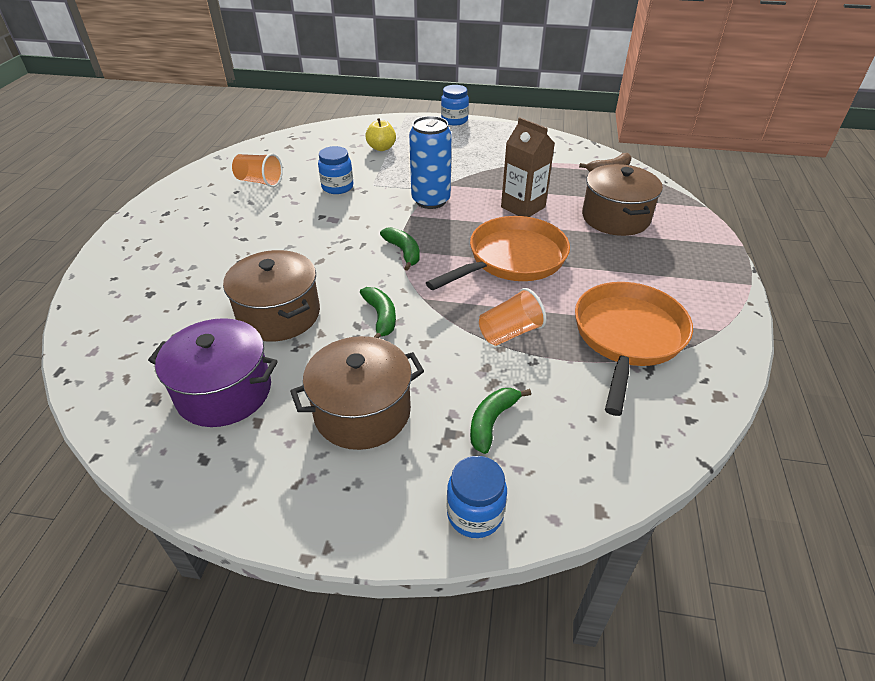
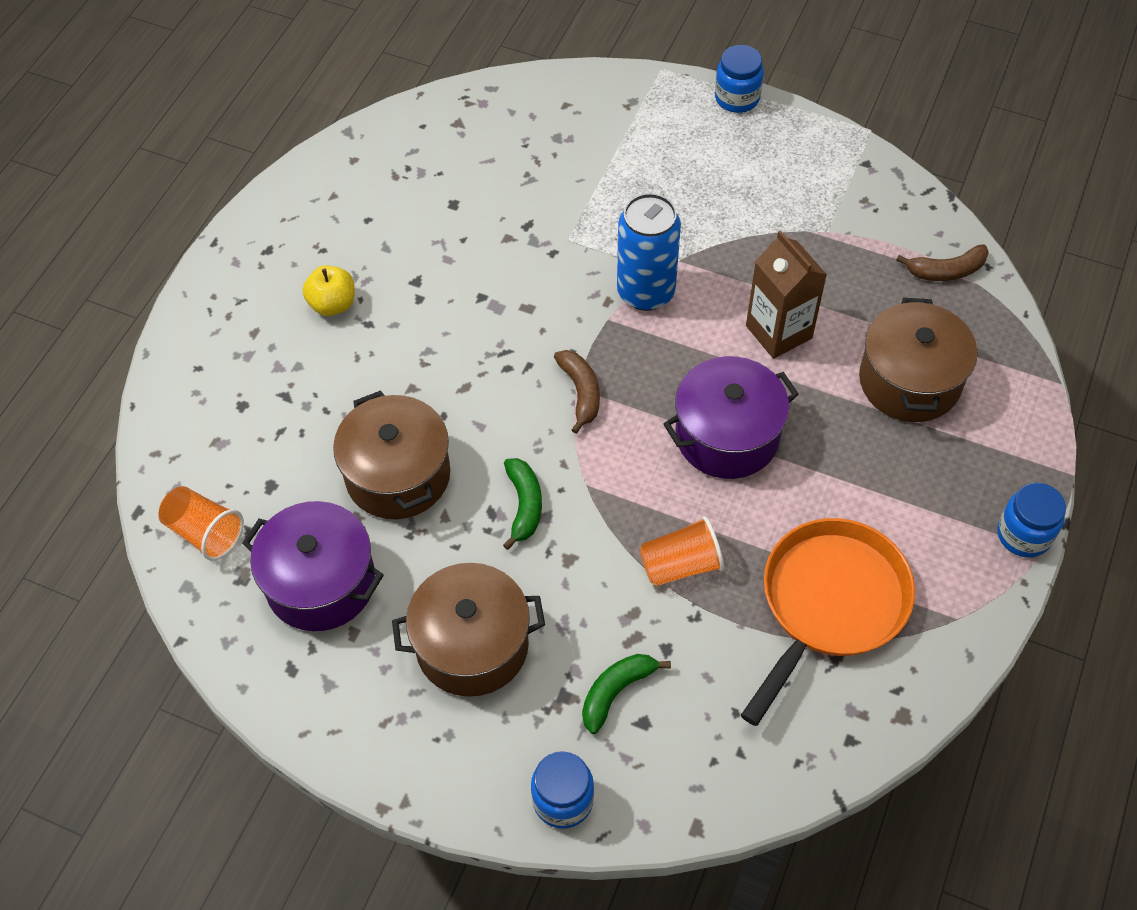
camera: 15 degrees right, 15 degrees up
orange cup [232,153,283,187] -> orange cup moved to [158,486,244,561]
blue jar [318,146,353,194] -> blue jar moved to [997,483,1066,557]
yellow apple [365,118,396,151] -> yellow apple moved to [303,265,355,316]
green banana [380,227,420,271] -> brown banana [554,350,600,434]
orange pan [426,216,570,290] -> purple pot [663,356,799,479]

